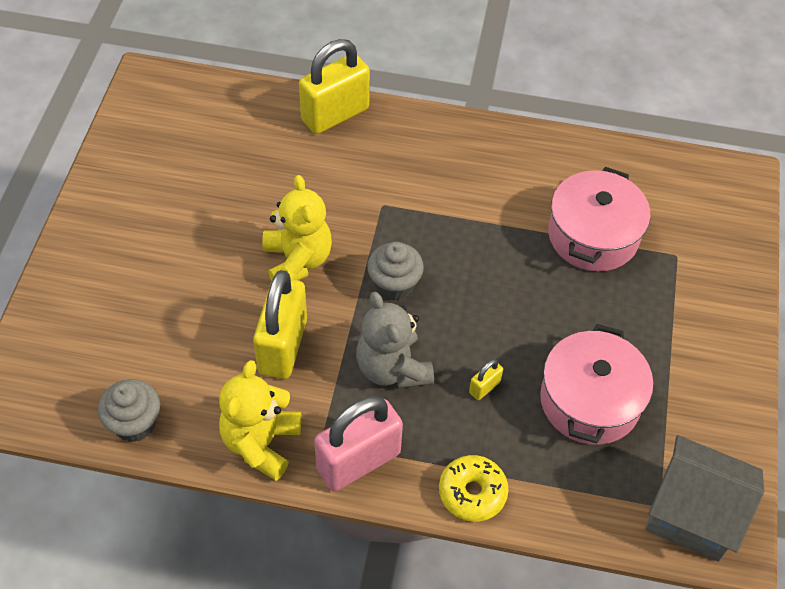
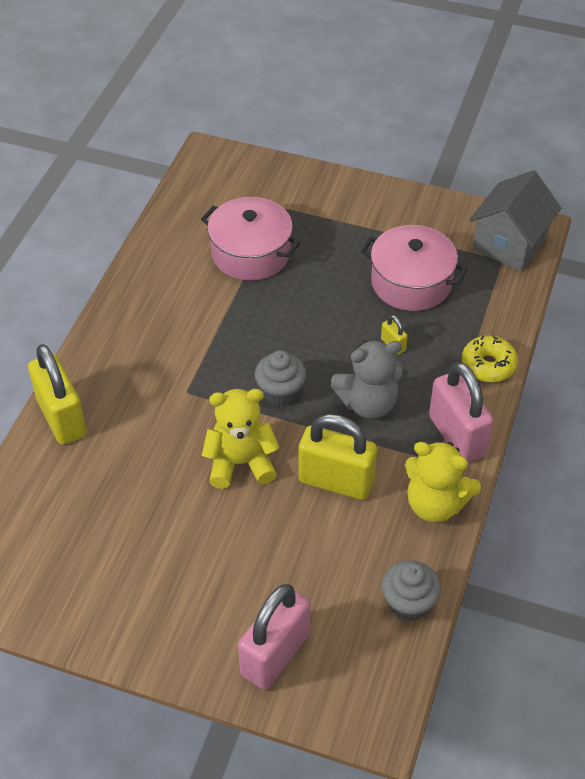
camera: 80 degrees left, 5 degrees down
none -> pink padlock [238,584,311,690]

